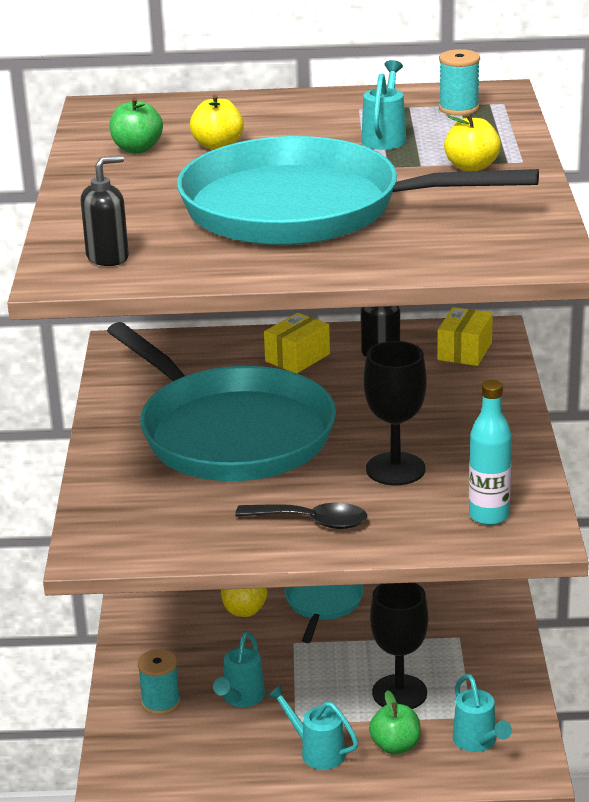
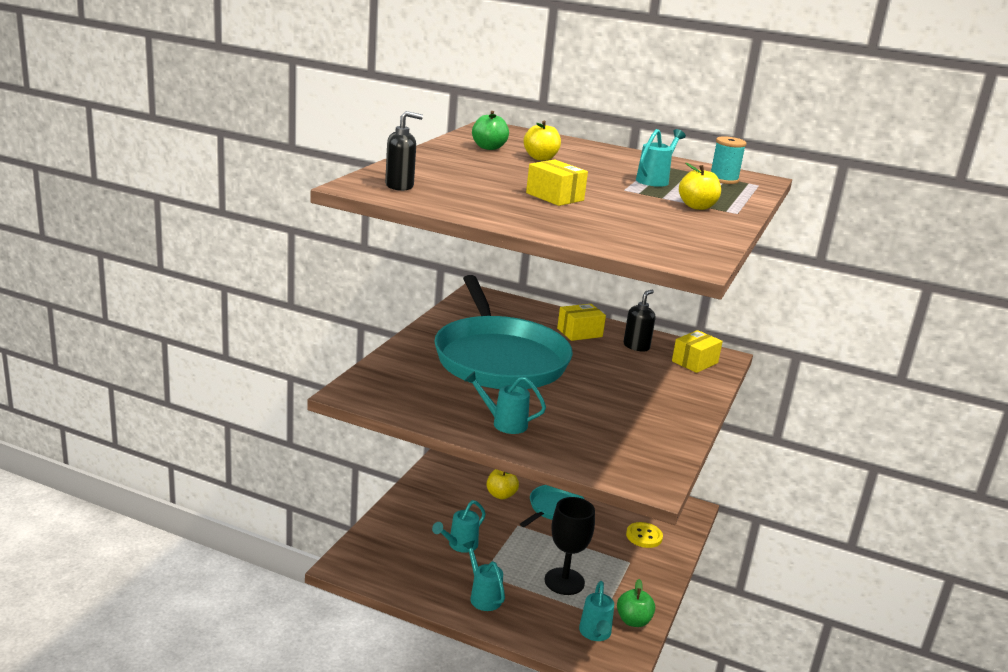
camera: 20 degrees right, 5 degrees down
turquoise spool [138,649,180,715] -> none
turquoise pan [177,136,539,245] -> yellow box [526,160,588,206]
black spoon [235,502,367,529] -> turquoise watering can [464,371,546,434]
black goblet [364,341,427,485] -> none
green apple [369,690,421,754] -> green apple moved to [617,579,655,627]
turquoise bottle [469,380,512,525] -> none
none -> yellow button [626,522,663,548]

